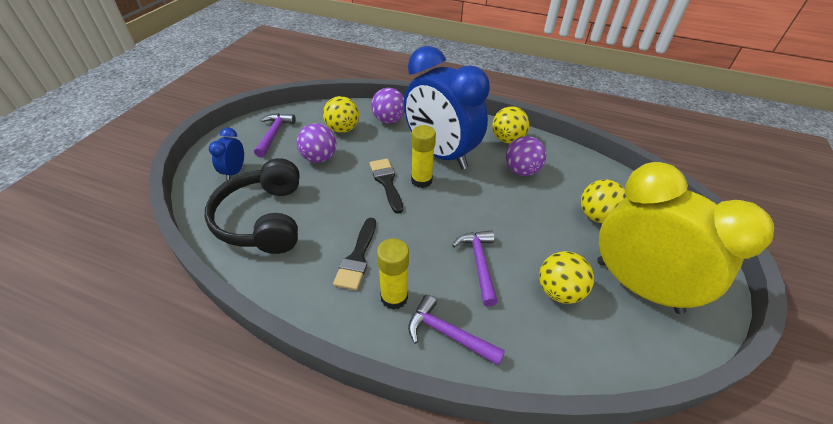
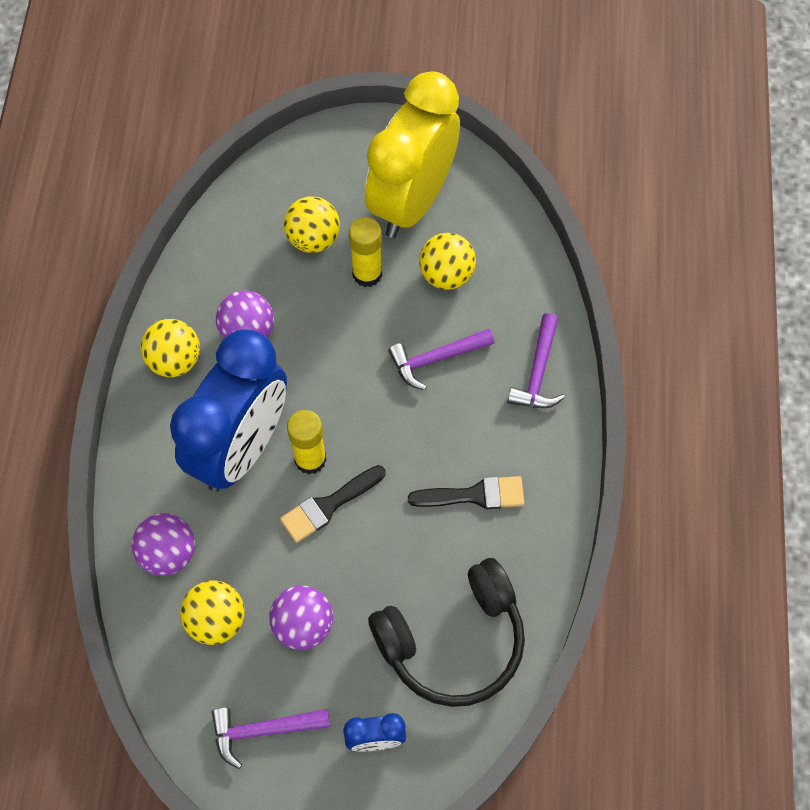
camera: 105 degrees left, 20 degrees up
yellow glue stick [377,238,409,310] -> yellow glue stick moved to [349,217,382,287]

